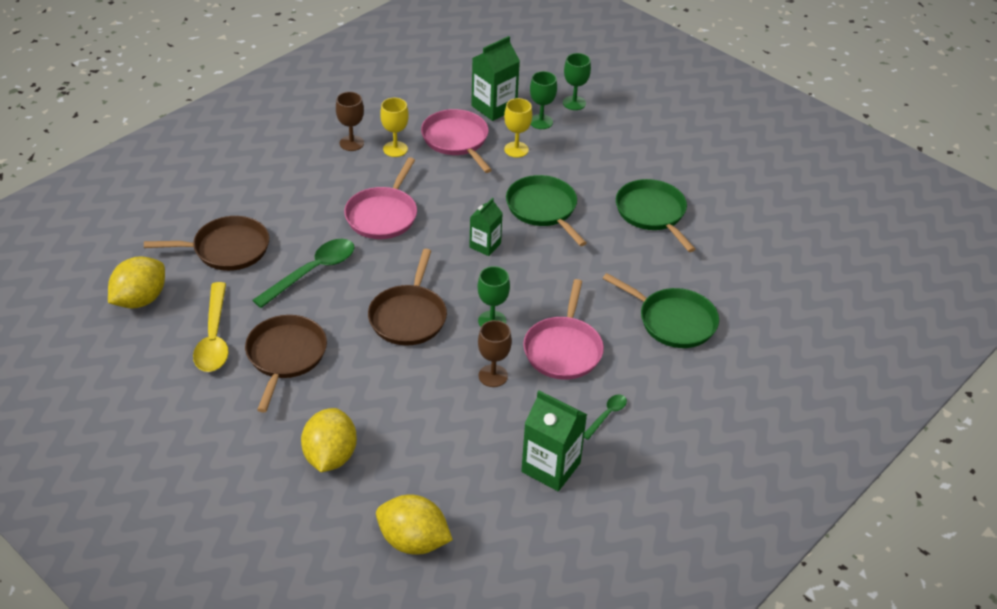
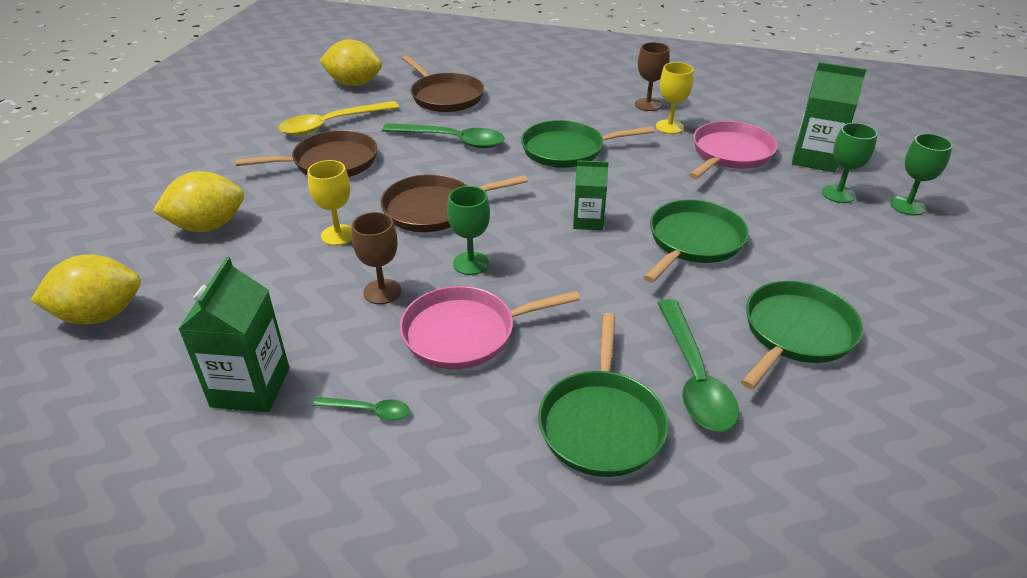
camera: 65 degrees right, 5 degrees down
pink pan [344,157,417,239] -> green pan [521,120,654,168]
yellow lemon [376,495,453,555] -> yellow lemon turned 75 degrees clockwise [31,254,141,324]
yellow goblet [504,98,532,158] -> yellow goblet moved to [307,160,352,246]
none -> green spoon [658,299,739,432]

